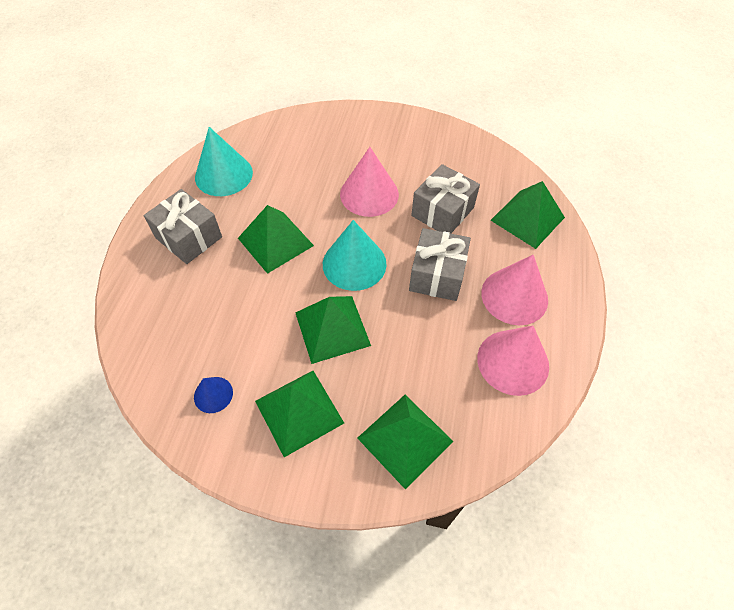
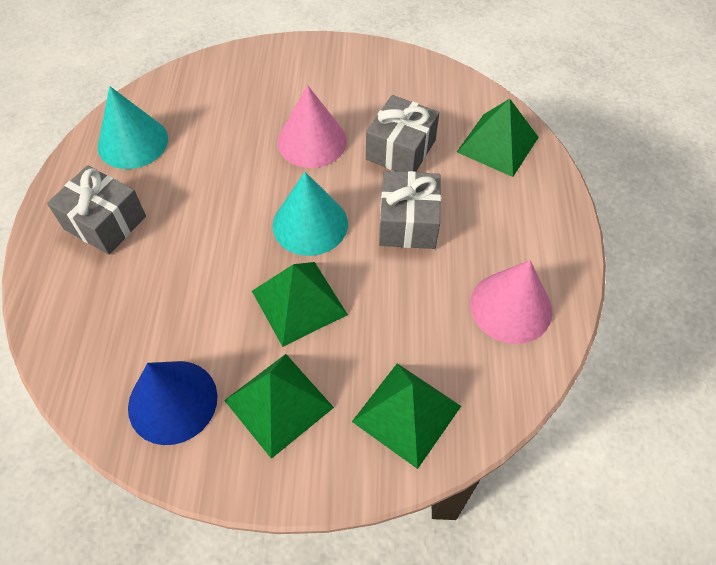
camera: 10 degrees left, 0 degrees up
blue cone [194,377,233,413] -> blue cone [128,361,218,445], size x1.91
green pyramid [238,205,314,274] -> none
pink cone [481,255,548,325] -> none

